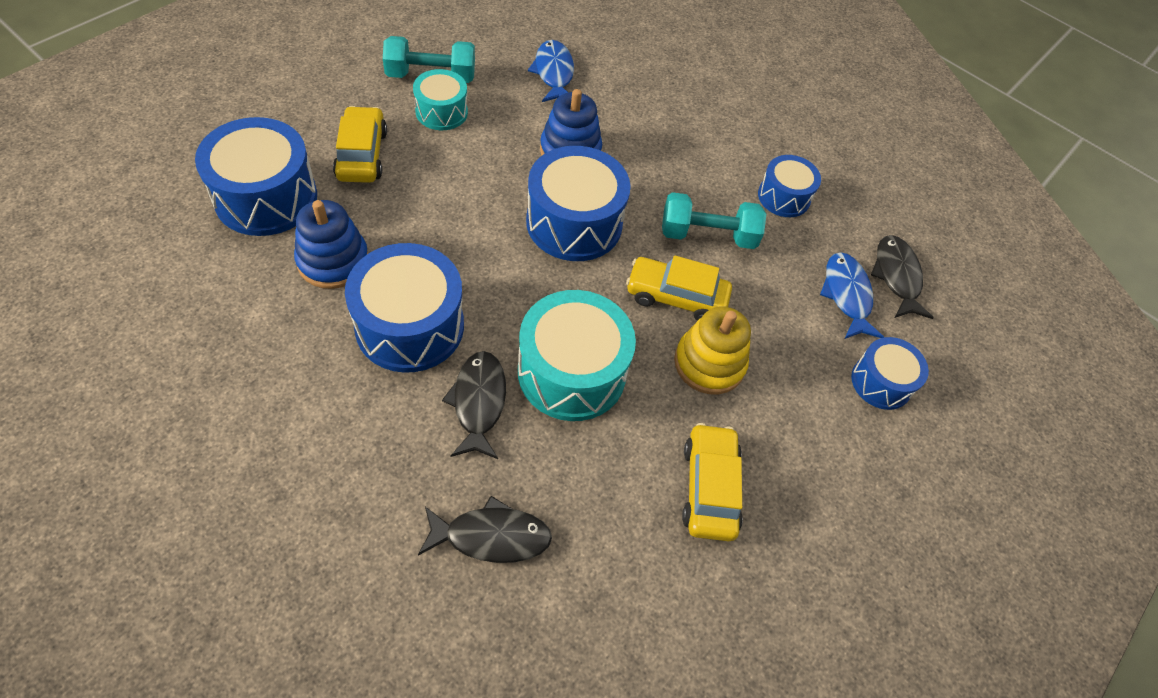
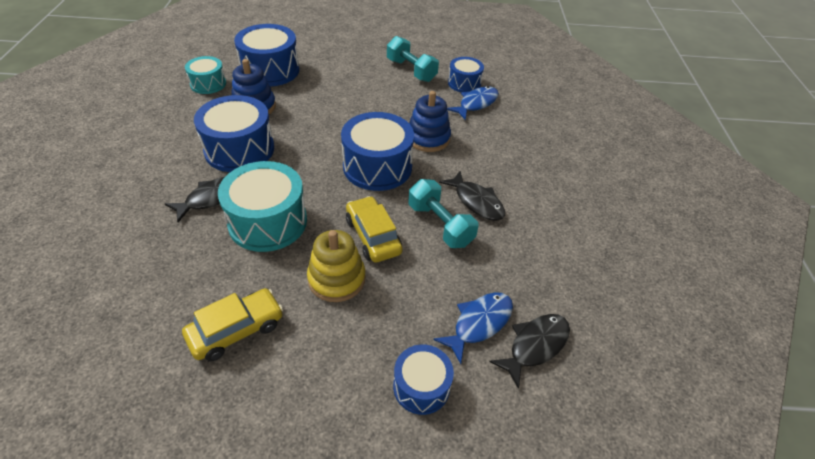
camera: 55 degrees right, 10 degrees down
yellow car [333,106,387,183] -> none
turquoise drum [413,69,468,130] -> turquoise drum moved to [185,56,226,94]
black fish [418,496,552,563] -> black fish moved to [439,171,505,221]
blue drum [758,155,821,217] -> blue drum moved to [448,57,484,92]

